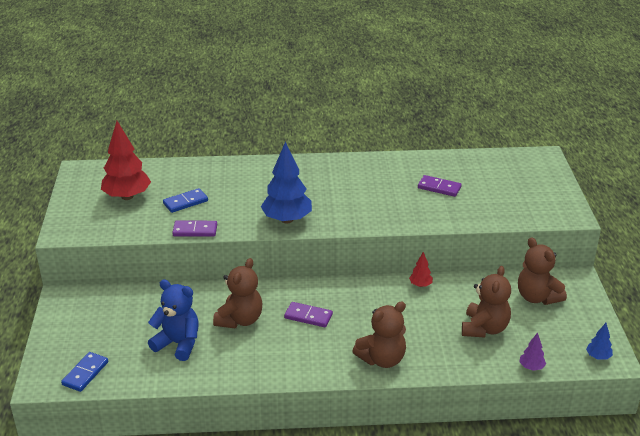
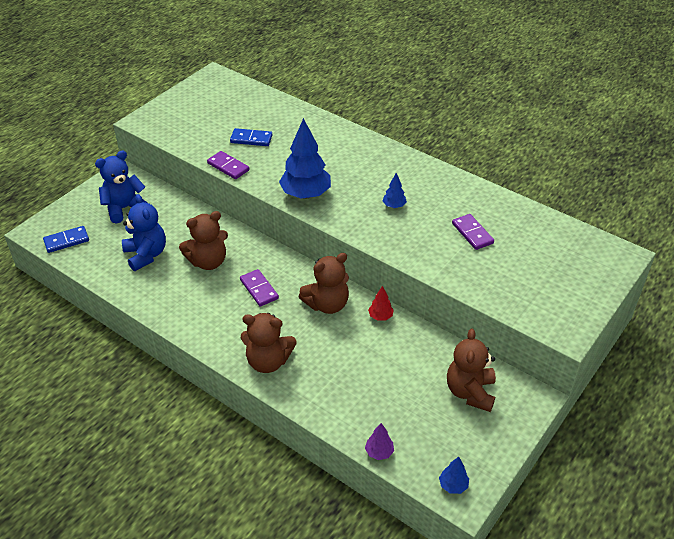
camera: 40 degrees right, 10 degrees up
red tree [101,121,151,200] -> none
brown teddy bear [462,266,511,338] -> brown teddy bear moved to [299,253,349,314]
none -> blue teddy bear [95,151,148,223]
none -> blue tree [383,173,407,208]

